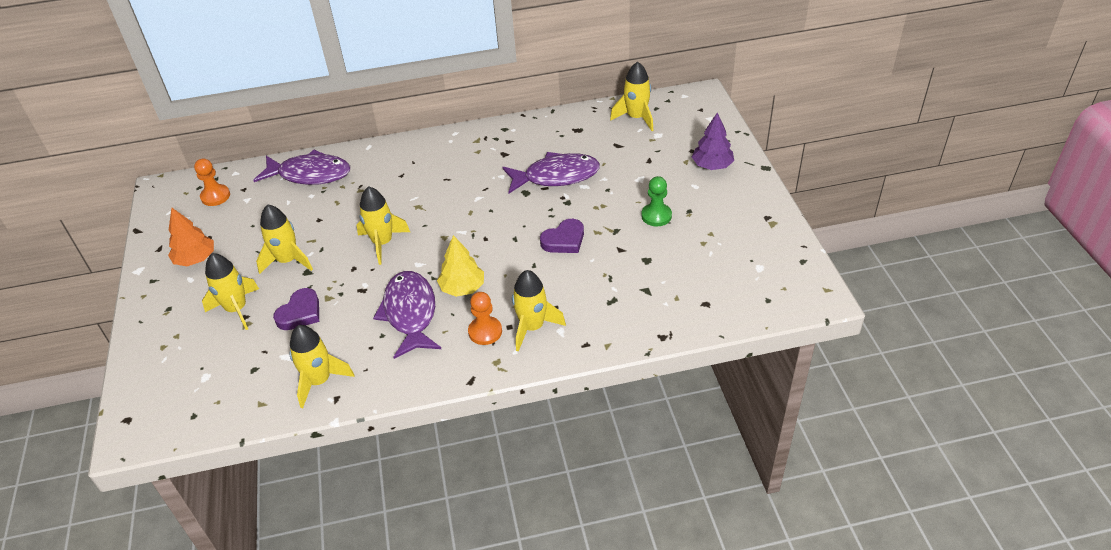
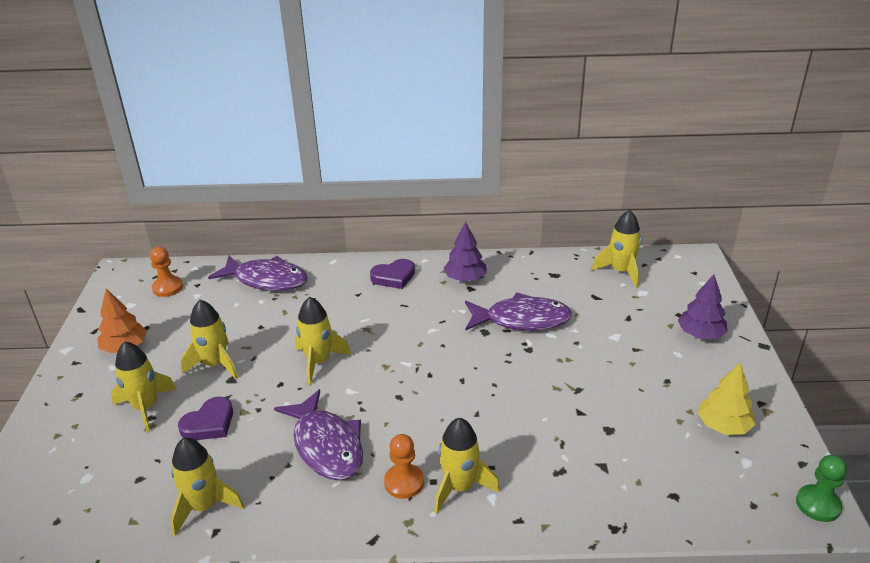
camera: 10 degrees right, 10 degrees down
purple fish [373,271,441,359] -> purple fish turned 150 degrees clockwise [274,389,363,480]
yellow tree [437,235,484,297] -> yellow tree moved to [698,362,756,435]
purple heart [540,219,584,253] -> purple heart moved to [370,259,415,289]
green pawn [641,176,672,226] -> green pawn moved to [796,455,847,522]
none -> purple tree [443,222,486,281]

